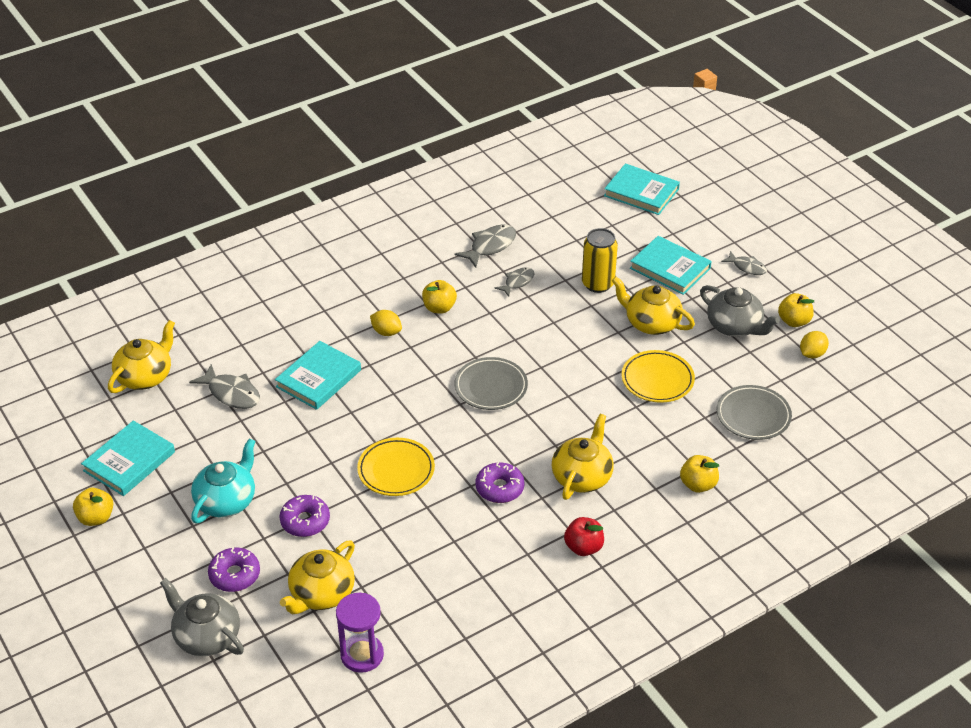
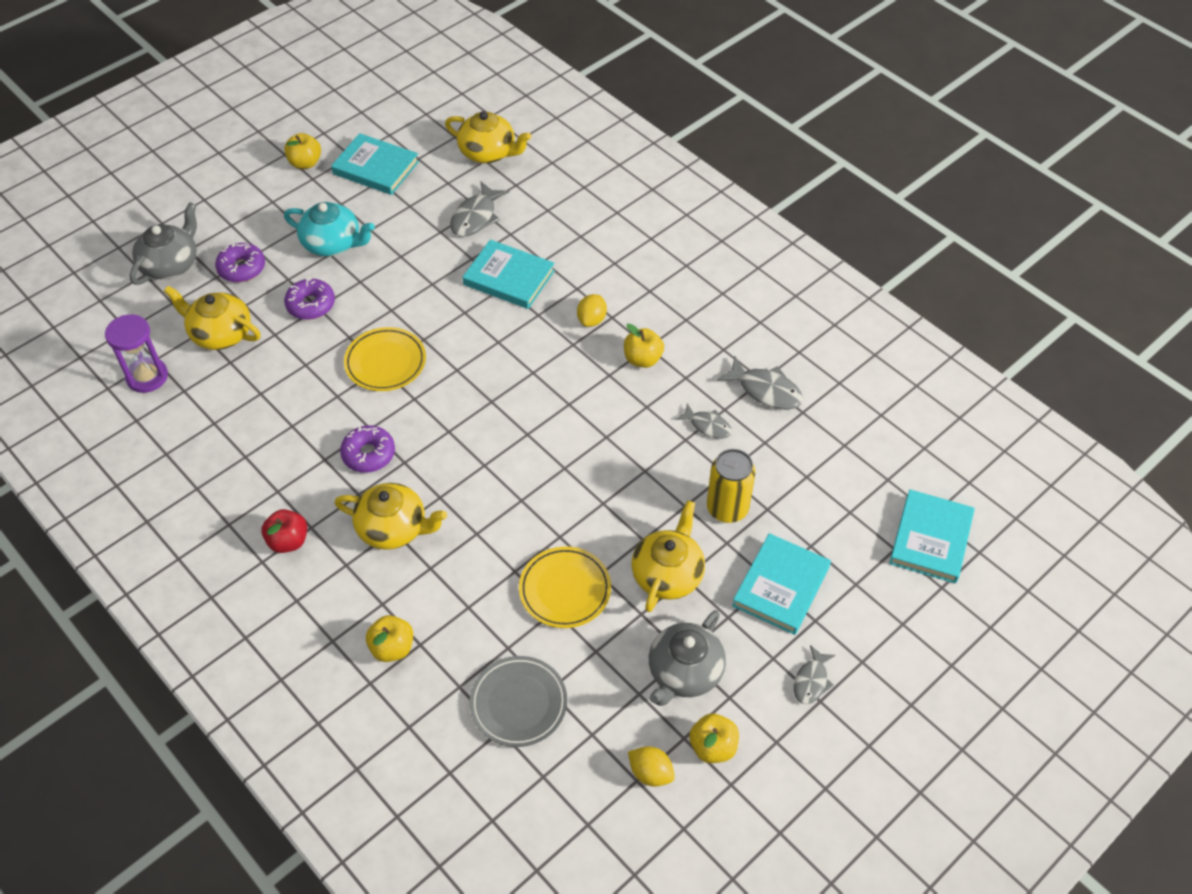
camera: 80 degrees right, 10 degrees up
grey plate [455,357,528,410] -> none

